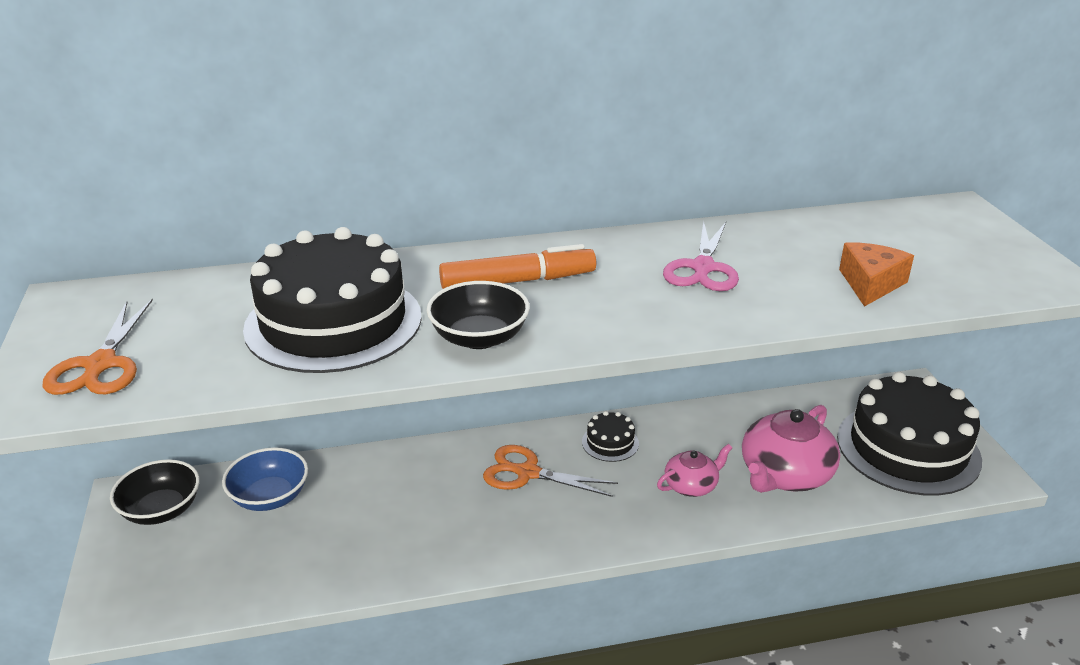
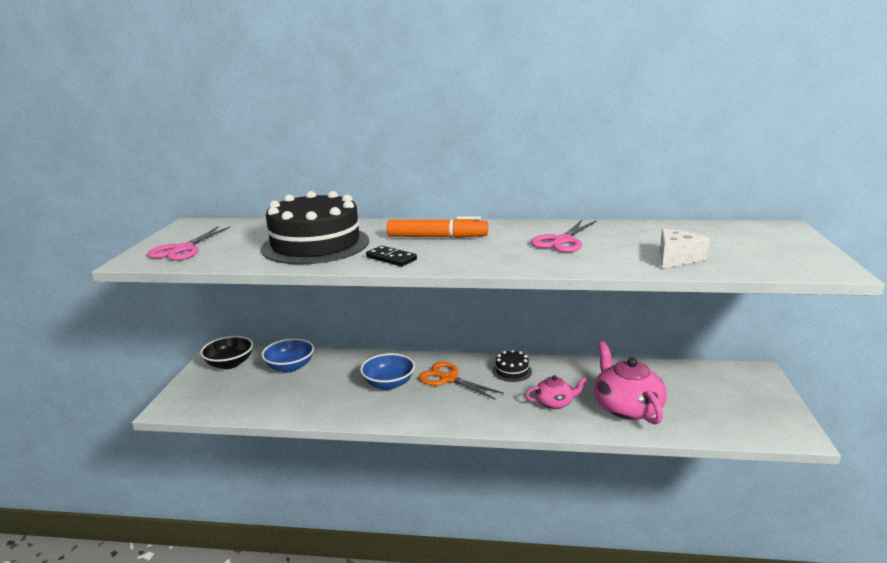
camera: 20 degrees right, 10 degrees down
orange scissors [43,298,153,395] -> pink scissors [147,226,231,261]
black bowl [427,281,530,349] -> black domino [366,246,417,266]
pink teapot [742,405,840,493] -> pink teapot turned 105 degrees clockwise [594,341,667,425]
black cake [837,372,982,496] -> none
orange cheese [839,242,914,307] -> white cheese [660,229,710,268]
none -> blue bowl [360,353,415,390]

